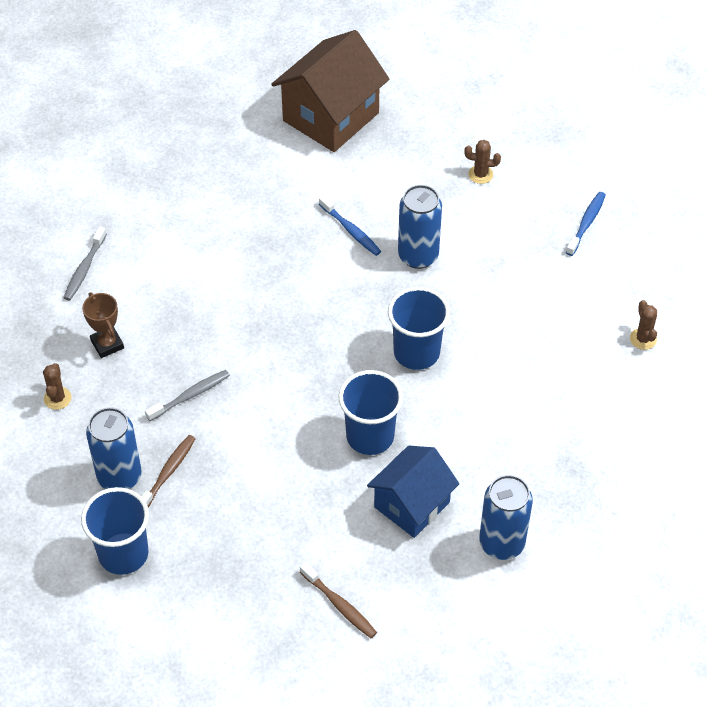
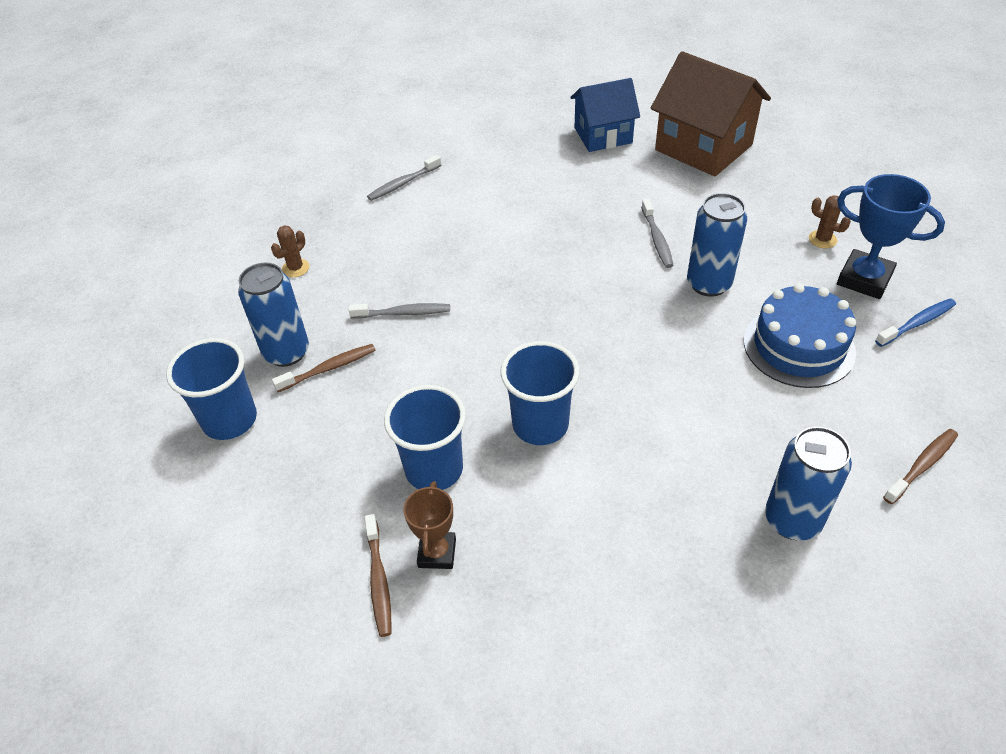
camera: 35 degrees right, 5 degrees down
brown trophy [82,292,124,358] -> brown trophy moved to [404,481,456,569]
brown house [271,30,389,152] -> brown house turned 60 degrees clockwise [651,51,771,177]
blue toothbrush [319,195,381,256] -> grey toothbrush [641,199,674,268]
blue house [367,446,459,538] -> blue house moved to [570,78,640,152]
blue cup [388,287,450,370] -> blue cup moved to [384,385,466,490]
blue can [479,475,533,560] -> blue can moved to [765,426,852,540]
brown cactus [630,300,657,350] -> brown toothbrush [883,429,958,504]
none -> blue cake [744,283,856,388]
none -> blue trophy [837,174,945,299]

